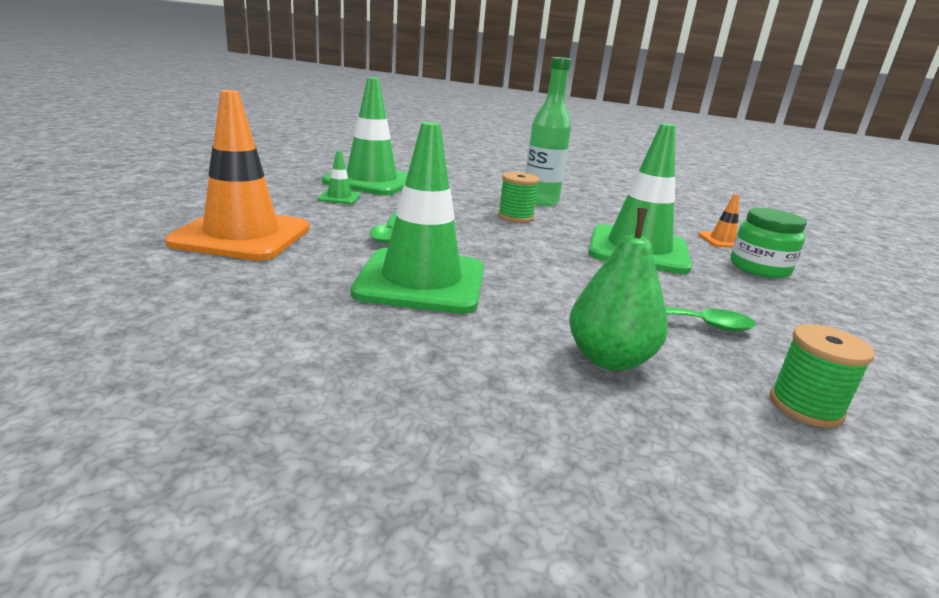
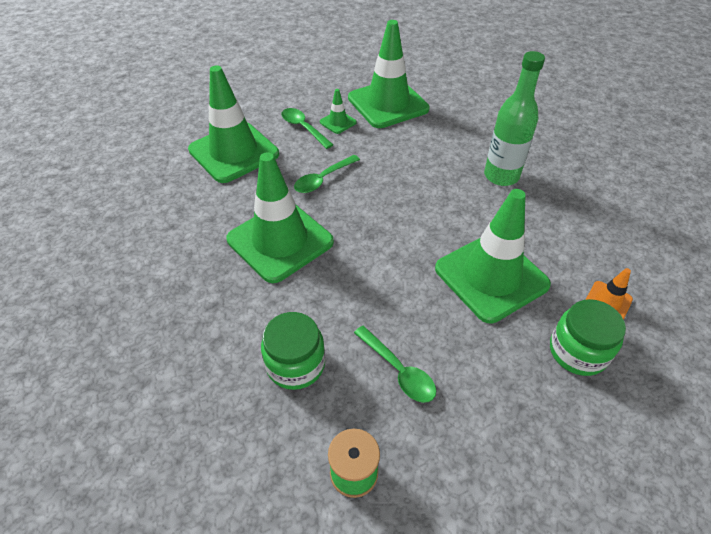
camera: 45 degrees right, 25 degrees up
orange traffic cone [165,90,310,261] -> green traffic cone [188,65,279,183]
green spool [498,172,540,223] -> none
green pear [569,208,668,371] -> green jar [261,312,325,390]
none -> green spoon [282,108,333,149]

